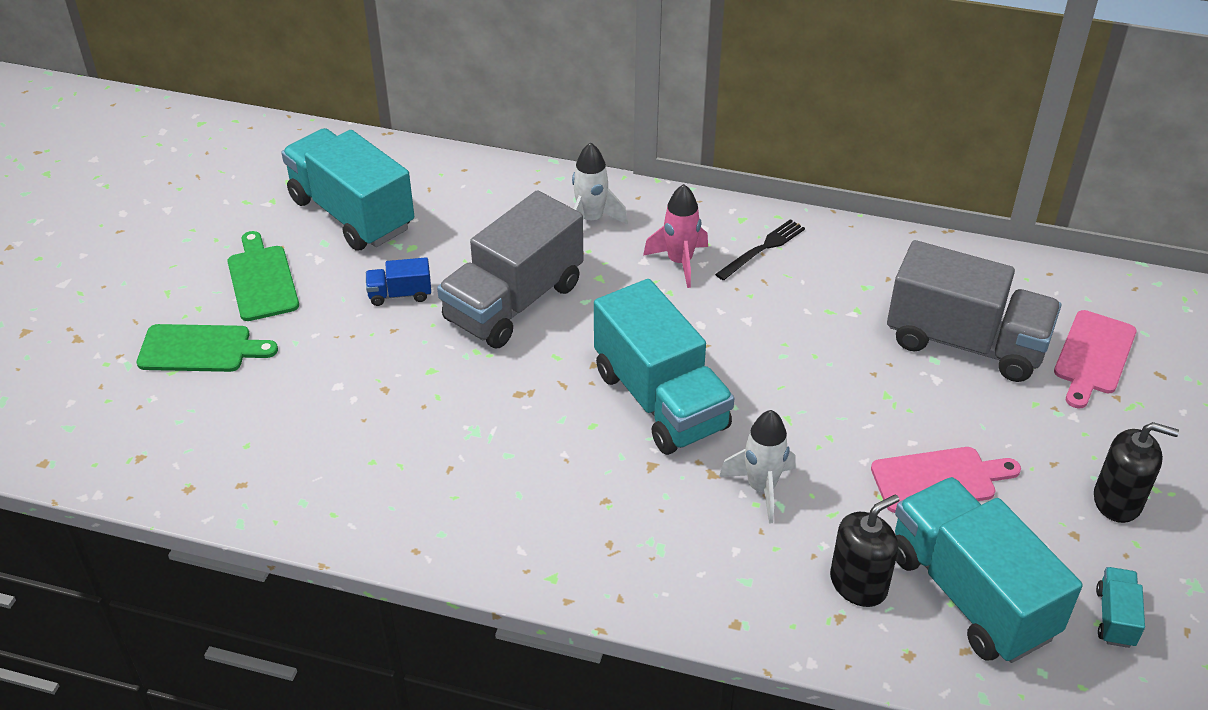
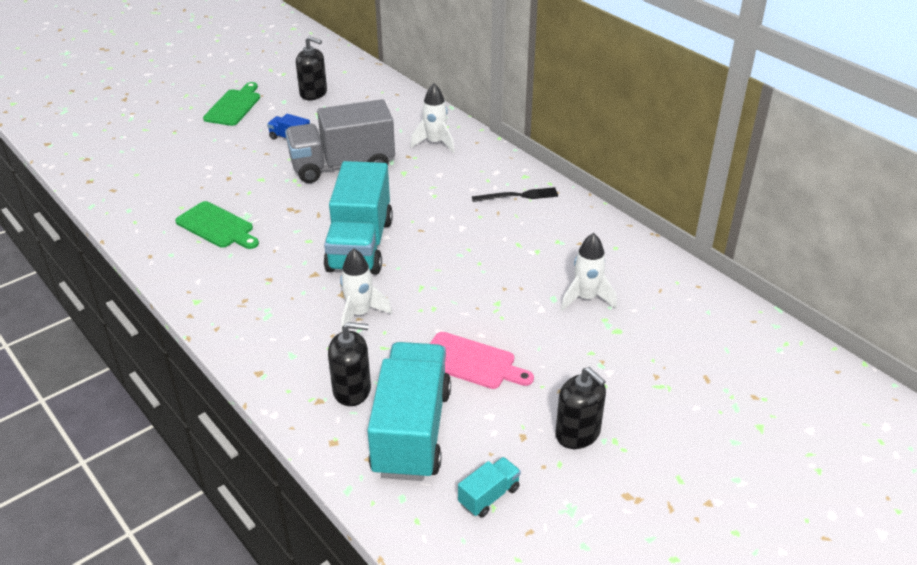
camera: 35 degrees right, 5 degrees down
green cutting board [137,324,278,372] -> green cutting board moved to [175,201,259,249]
turquoise truck [281,128,414,251] -> black soap dispenser [296,36,327,100]
pink rocket [643,184,708,288] -> none
grey truck [887,240,1061,382] -> white rocket [561,233,617,311]
pink cutting board [1054,310,1137,409] -> none

